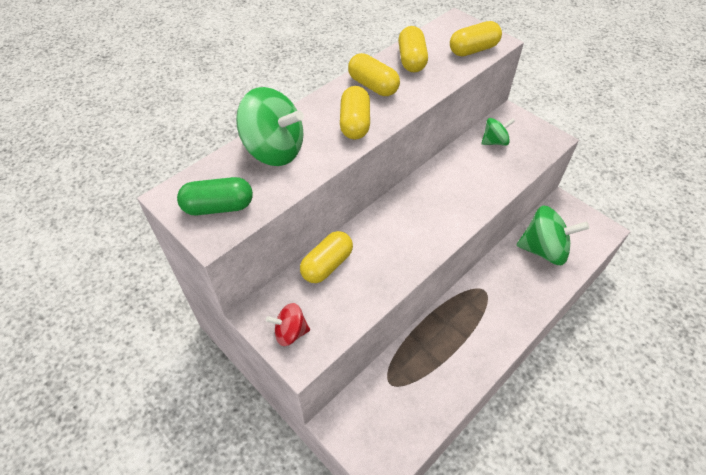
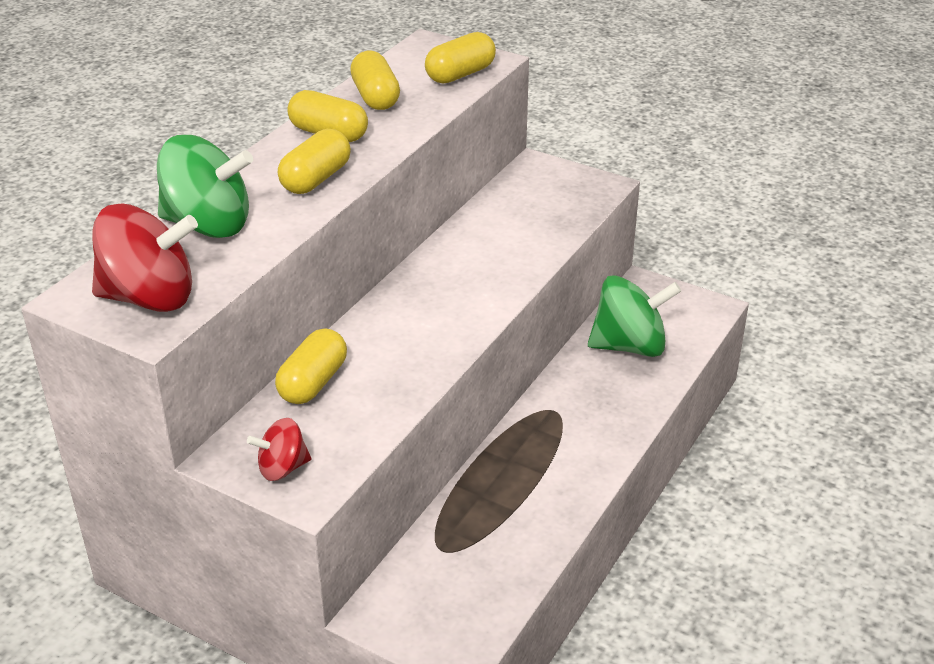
camera: 15 degrees left, 15 degrees down
green capsule [177,177,253,215] -> red spinning top [92,204,198,312]
yellow capsule [340,86,370,139] -> yellow capsule turned 45 degrees clockwise [278,129,351,194]
green spinning top [481,118,515,146] -> none

